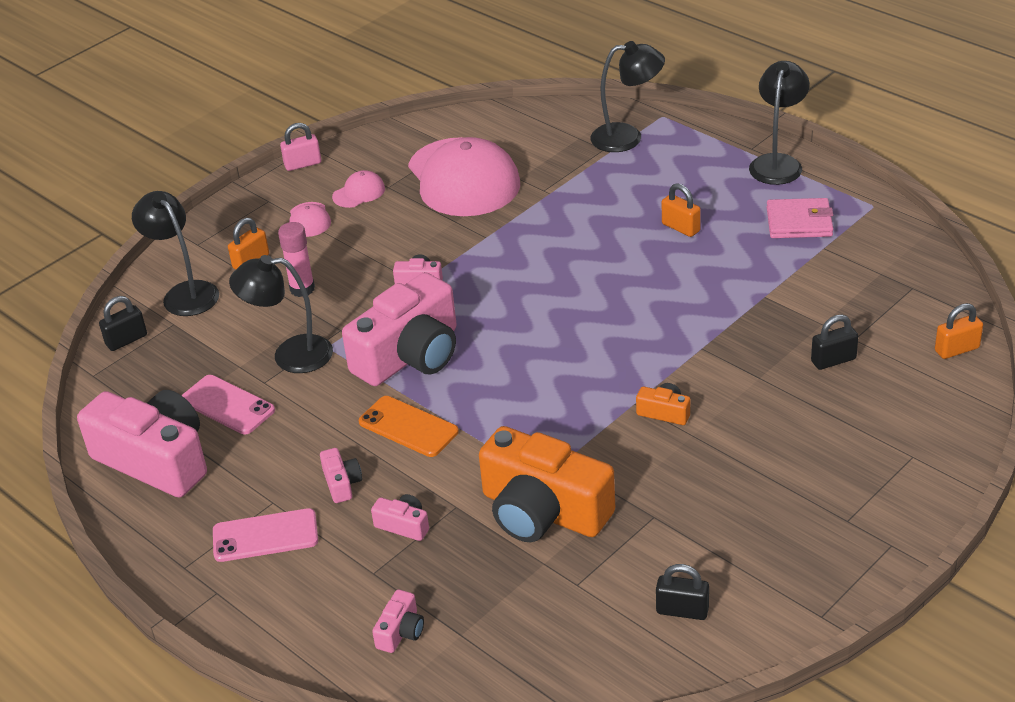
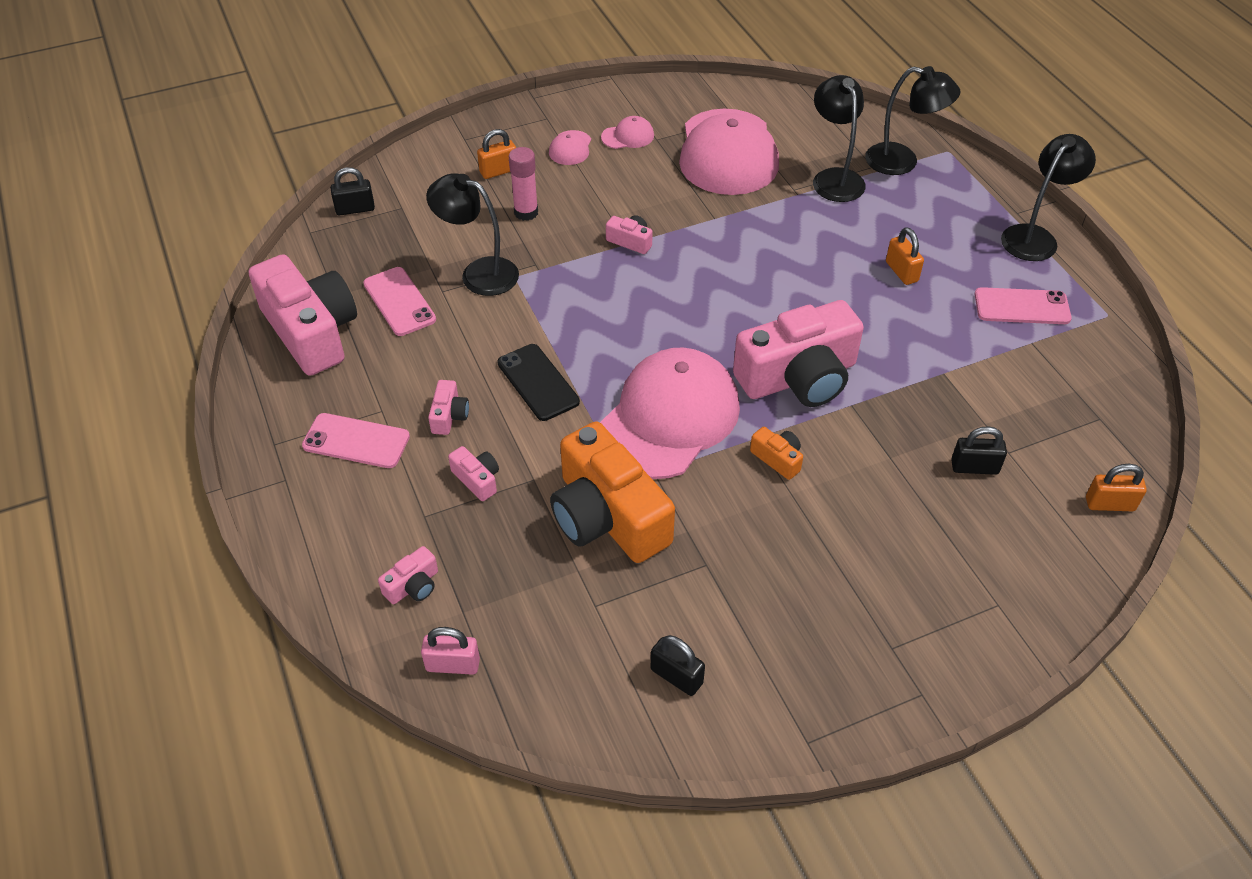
camera: 20 degrees right, 10 degrees up
black lamp [132,191,219,316] -> black lamp moved to [813,75,866,202]
pink padlock [280,123,321,171] -> pink padlock moved to [421,627,480,675]
pink camera [342,272,457,386] -> pink camera moved to [733,300,864,407]
orange phone [359,396,459,457] -> black phone [497,344,580,421]
pink wallet [767,198,833,238] -> pink phone [974,287,1072,324]
none -> pink cap [600,348,740,479]

